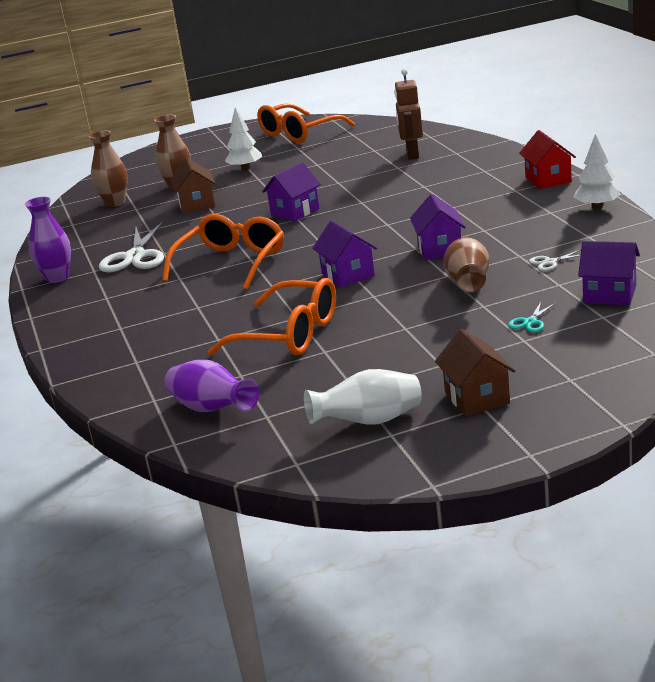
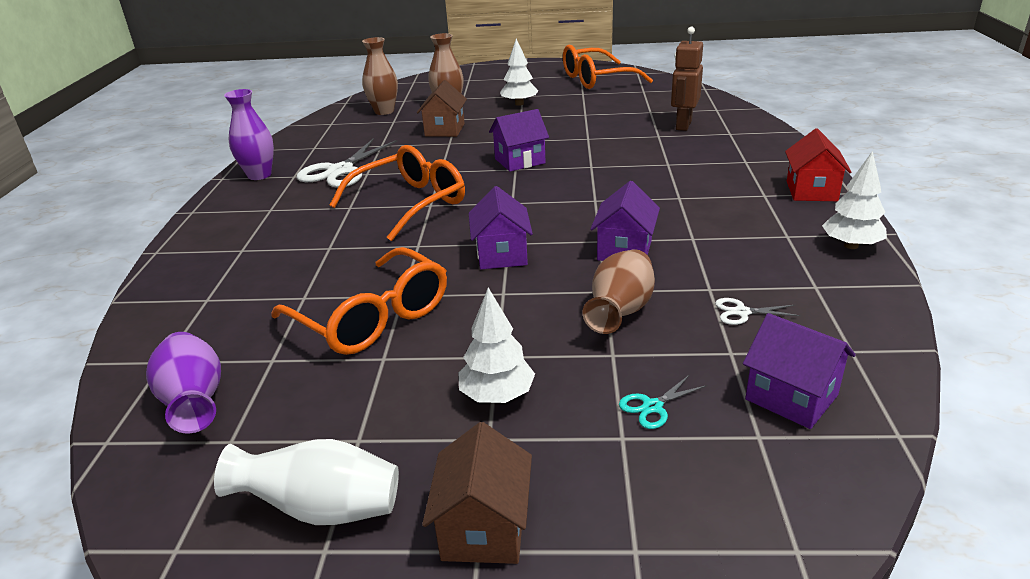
camera: 20 degrees right, 5 degrees up
none -> white tree [459,288,535,403]

